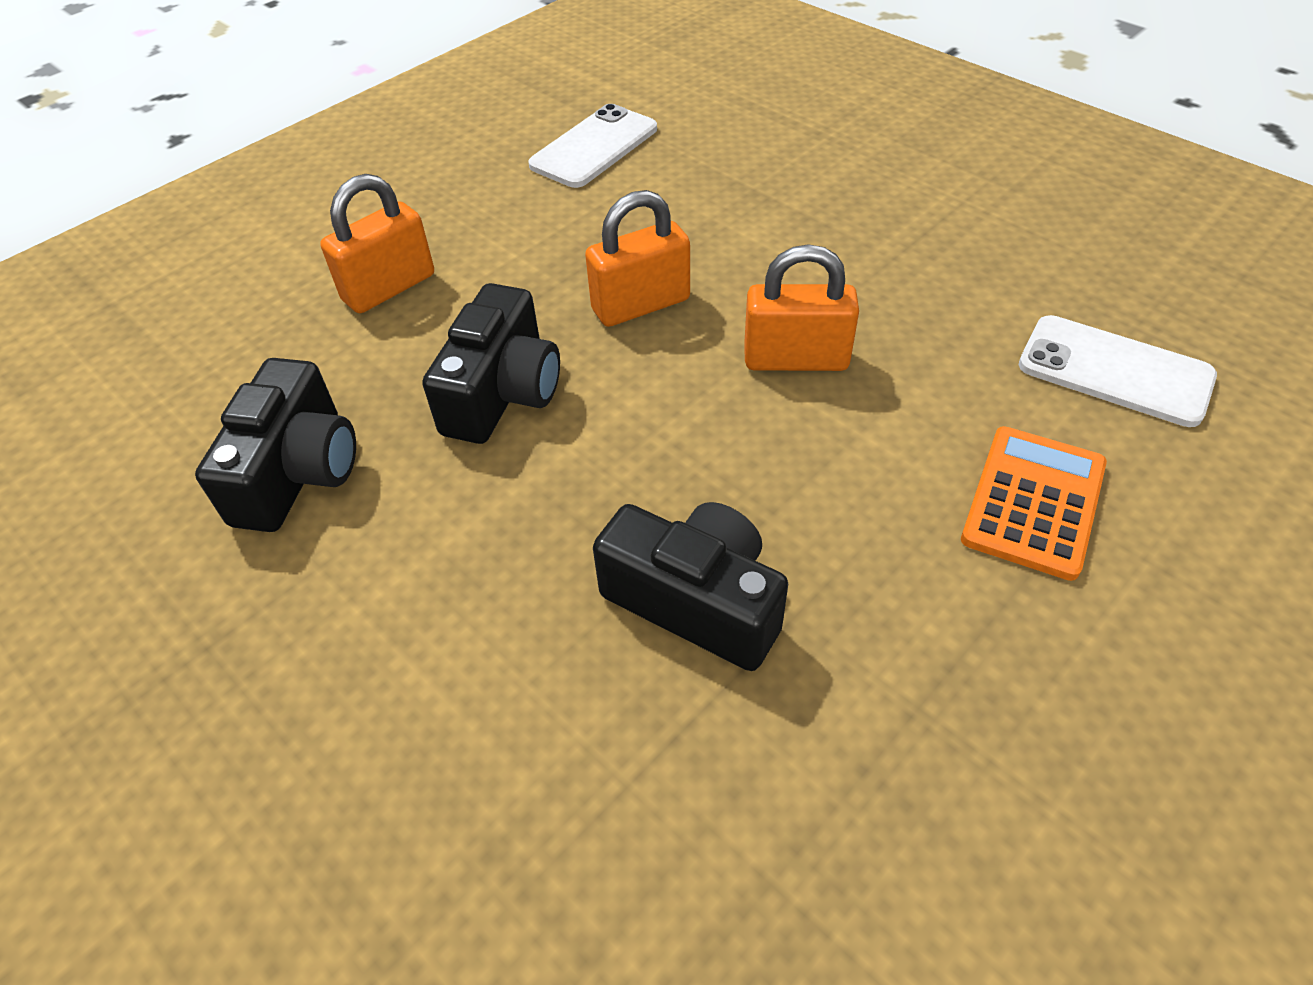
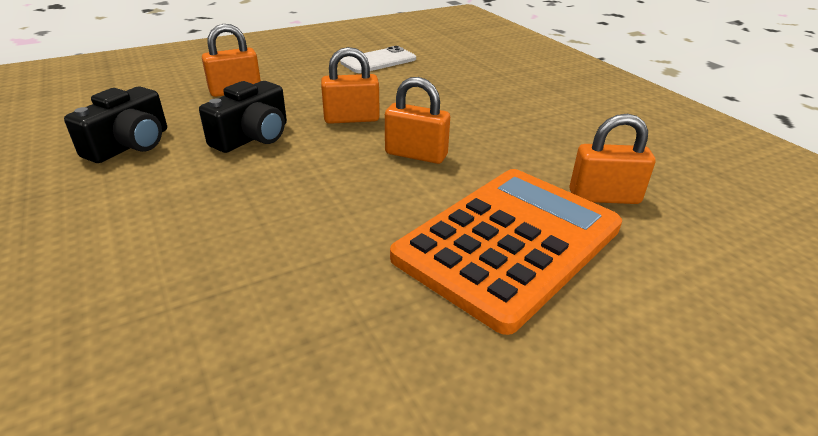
camera: 15 degrees right, 15 degrees down
black camera [593,502,788,671] -> none
orange calculator [961,426,1107,581] -> orange calculator [390,169,622,335], size x1.97
white phone [1019,315,1217,427] -> orange padlock [569,114,656,204]

